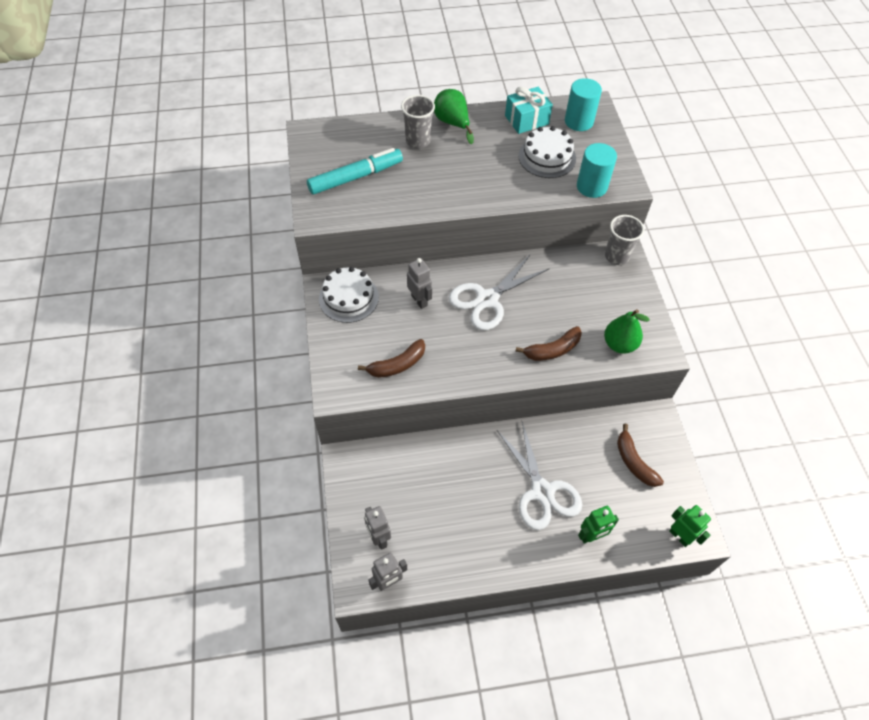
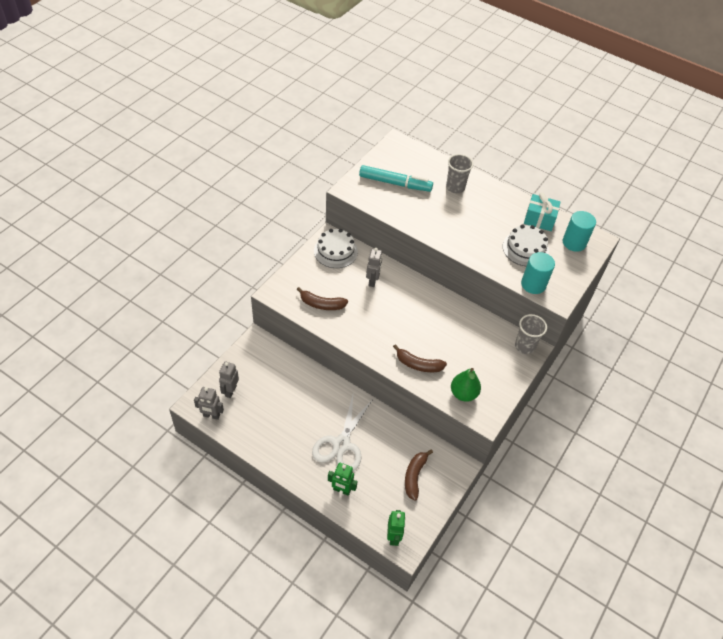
camera: 40 degrees right, 5 degrees down
green pear [434,89,474,144] -> none
white scissors [448,254,550,330] -> none

